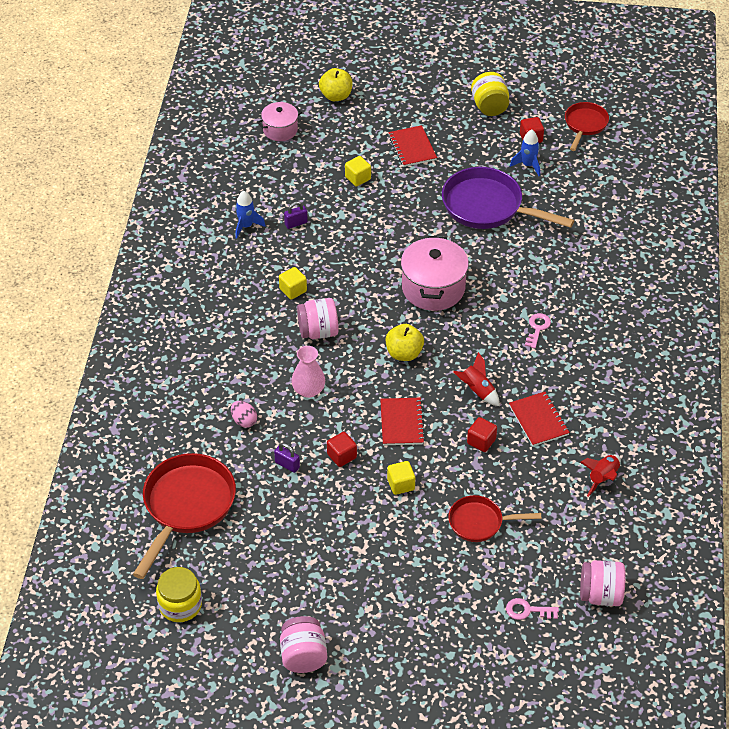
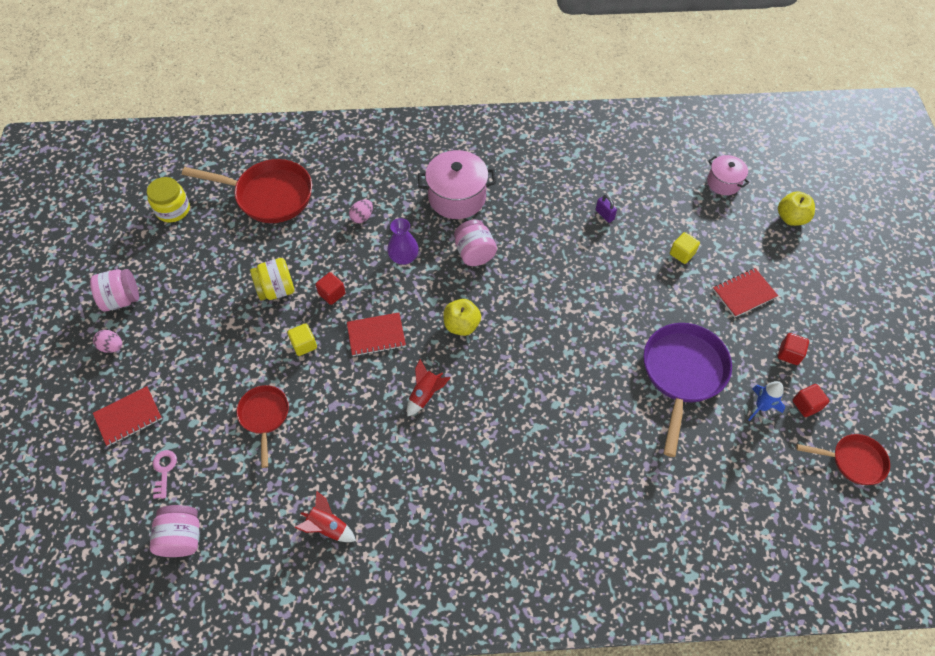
camera: 80 degrees right, 10 degrees up
blue rocket [235,191,266,239] -> none
purple padlock [274,443,300,473] -> none
yellow cube [279,267,307,300] -> none
pink vase [291,346,325,398] -> purple vase [387,218,419,265]
pink pot [401,236,469,311] -> pink pot moved to [418,150,496,219]
red cube [467,417,497,452] -> red cube moved to [778,333,809,365]
yellow jar [471,72,509,116] -> yellow jar moved to [250,258,295,301]
red notebook [509,392,570,446] -> red notebook moved to [93,386,162,446]
pink key [525,313,551,348] -> none
none -> pink egg [93,330,122,353]

